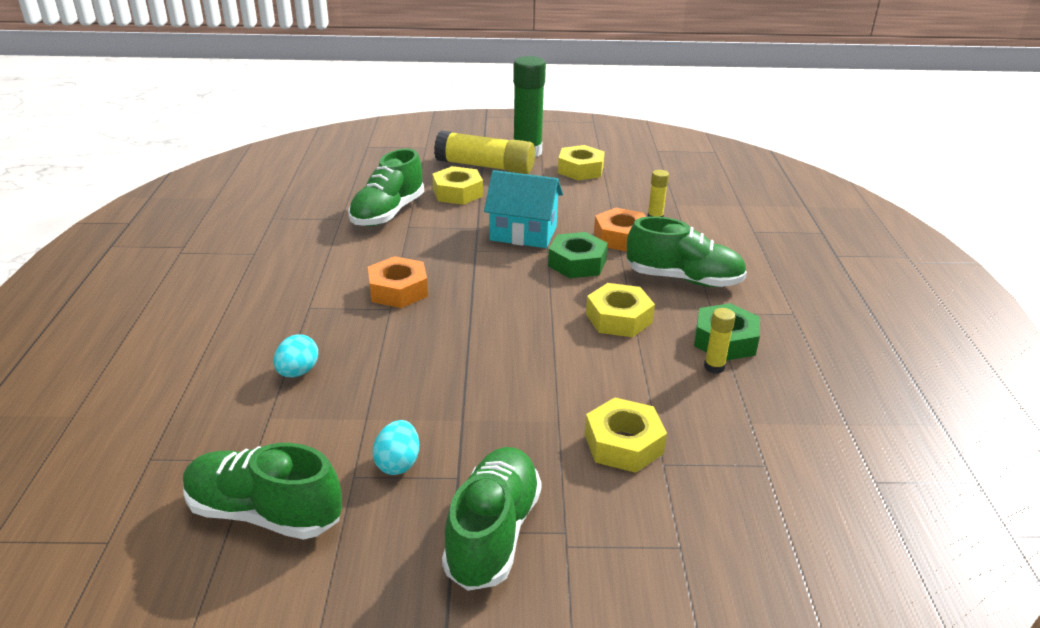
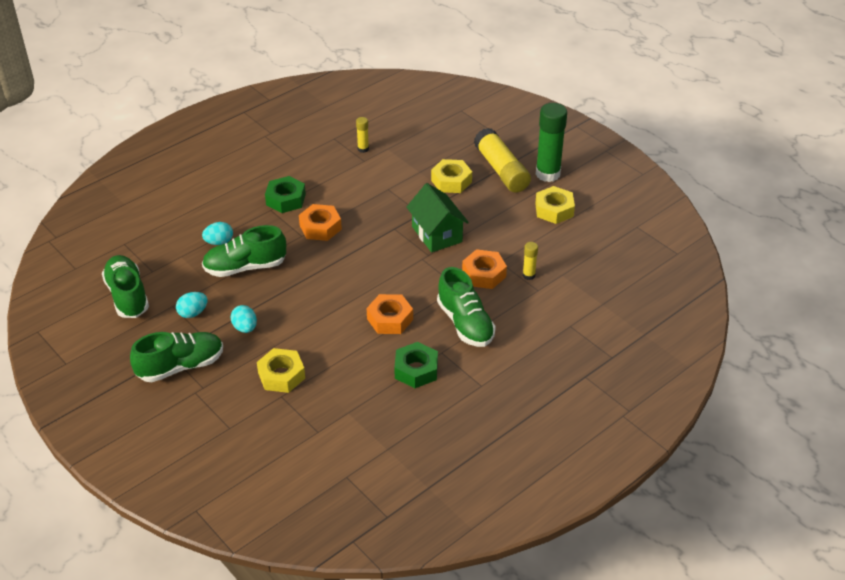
camera: 50 degrees right, 10 degrees up
green shoe [348,149,424,226] -> green shoe moved to [202,225,286,277]
turquoise house [484,170,563,248] -> green house [407,183,469,252]
green nut [548,232,608,278] -> green nut moved to [265,176,306,213]
yellow nut [586,283,655,337] -> orange nut [367,294,413,334]
yellow glue stick [704,308,735,374] -> yellow glue stick moved to [356,117,369,153]
none -> turquoise egg [230,305,257,333]

